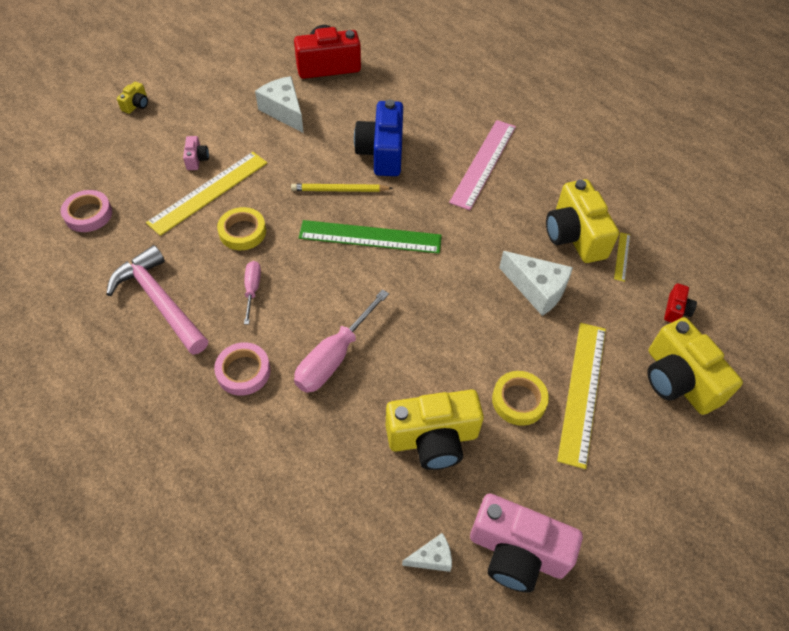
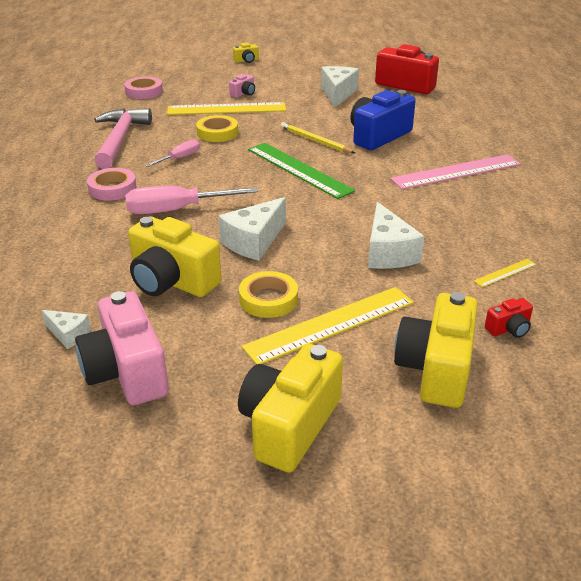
camera: 45 degrees right, 20 degrees down
yellow camera [546,179,619,263] -> yellow camera moved to [238,344,343,473]
none -> white cheese [219,197,286,260]

